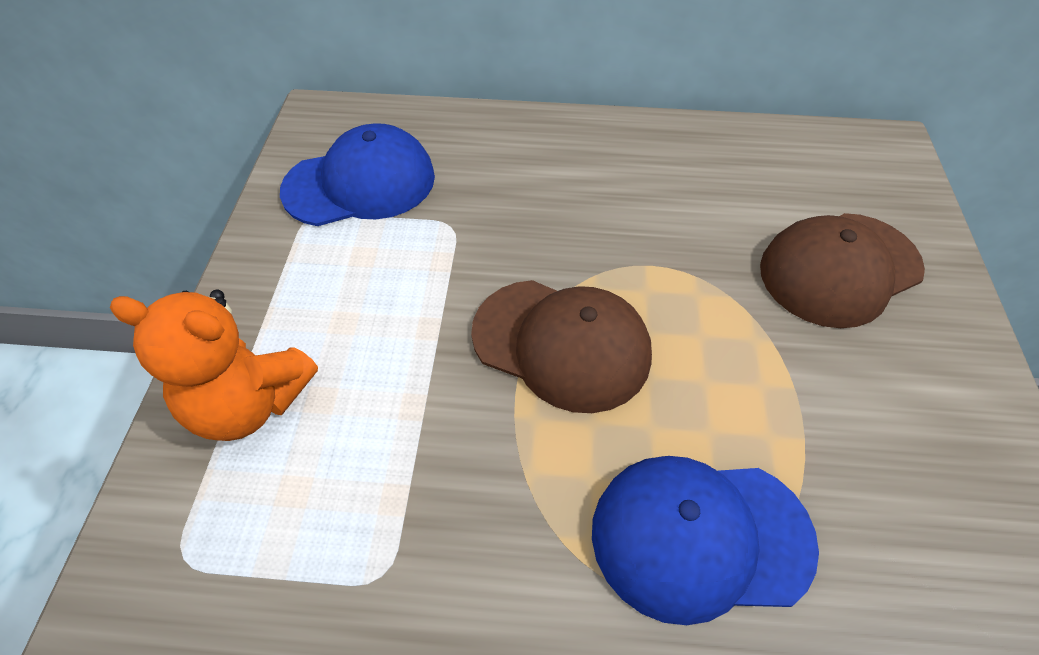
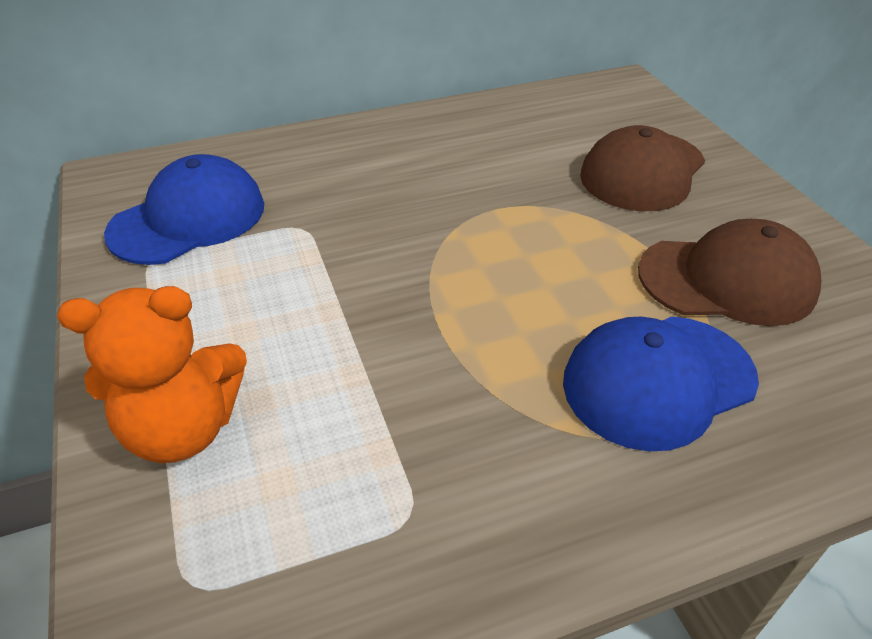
camera: 25 degrees left, 10 degrees down
brown cap [471,280,652,413] -> brown cap moved to [638,219,821,326]

